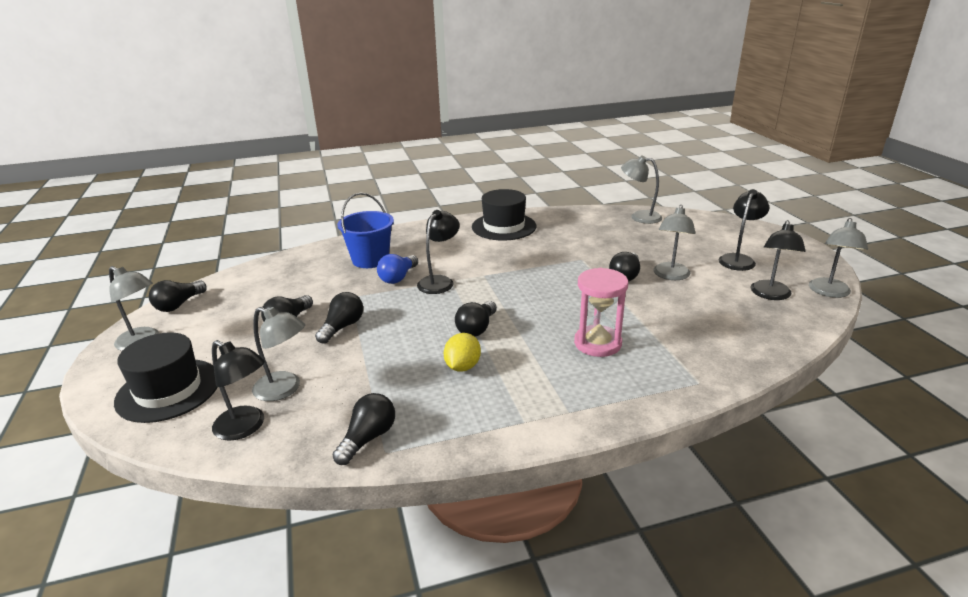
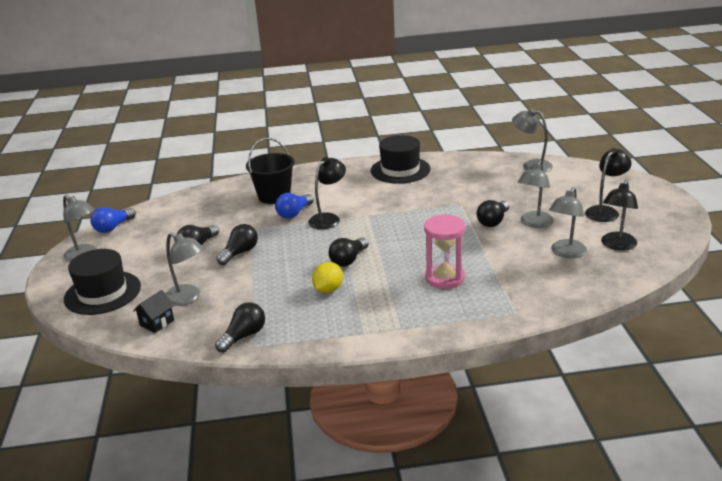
camera: 10 degrees right, 0 degrees up
black light bulb [149,280,207,312] -> blue light bulb [90,207,136,233]
black lamp [212,340,265,441] -> black house [133,290,174,333]
blue bucket [337,192,394,268] -> black bucket [246,138,295,204]
grey lamp [809,218,868,298] -> grey lamp moved to [549,187,587,258]

